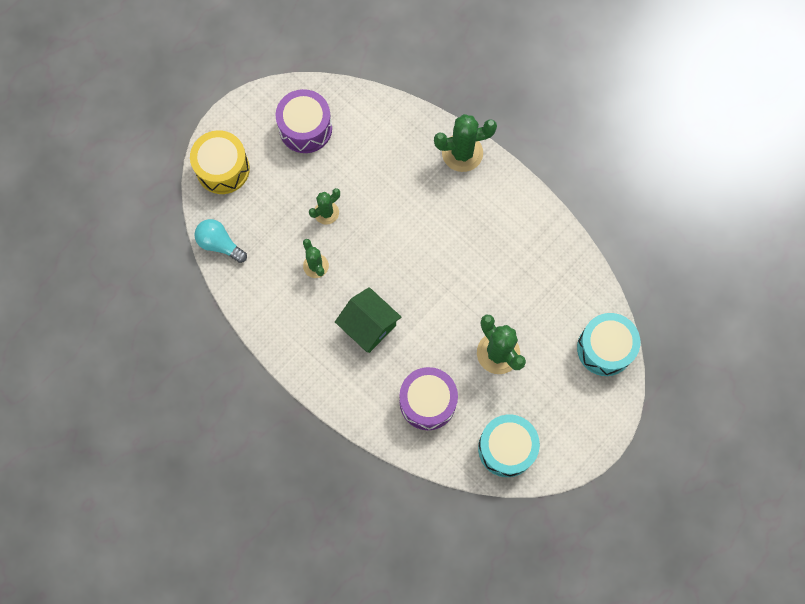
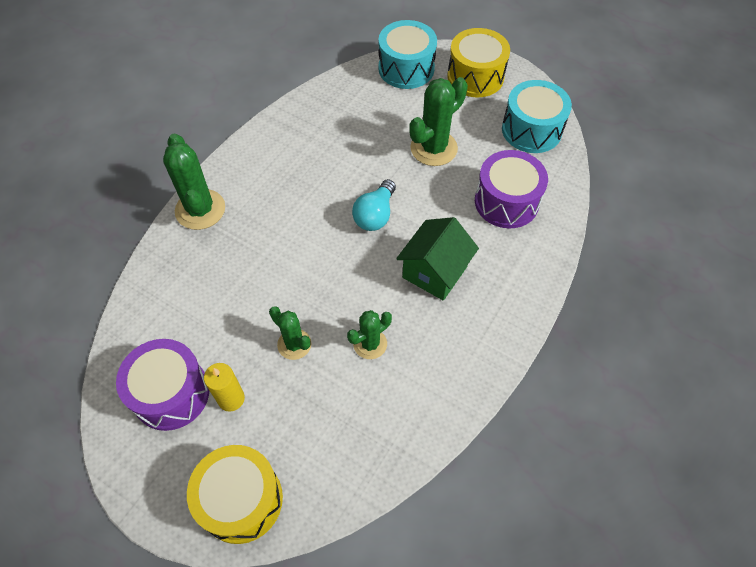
camera: 100 degrees left, 15 degrees down
turquoise light bulb [195,219,247,263] -> turquoise light bulb moved to [352,179,396,231]
none -> yellow candle [204,363,245,412]
none -> yellow drum [447,28,510,97]

